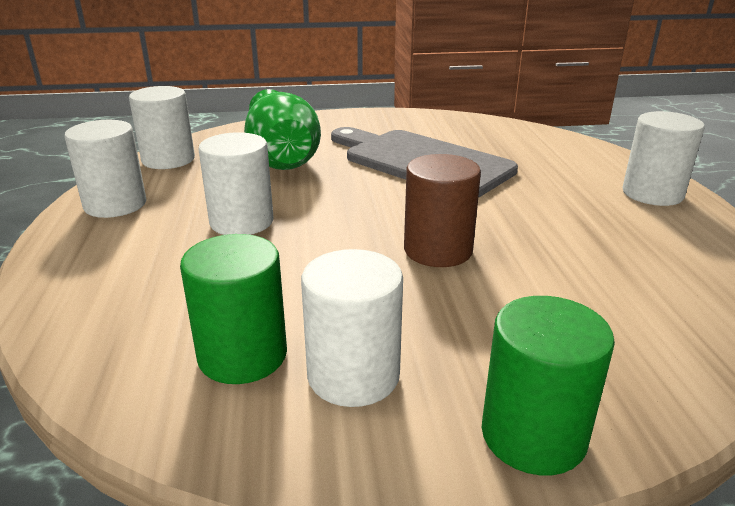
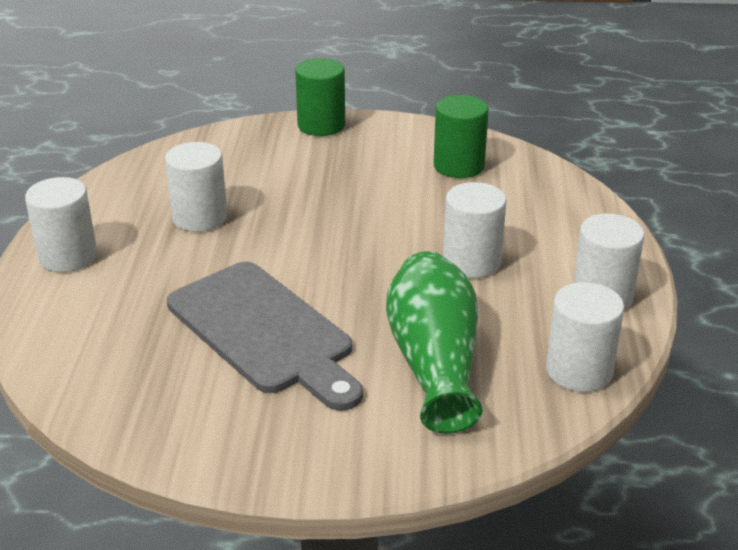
camera: 170 degrees left, 5 degrees up
white cylinder [301,249,403,407] -> white cylinder moved to [165,142,227,232]
brown cylinder [404,154,481,267] -> none

